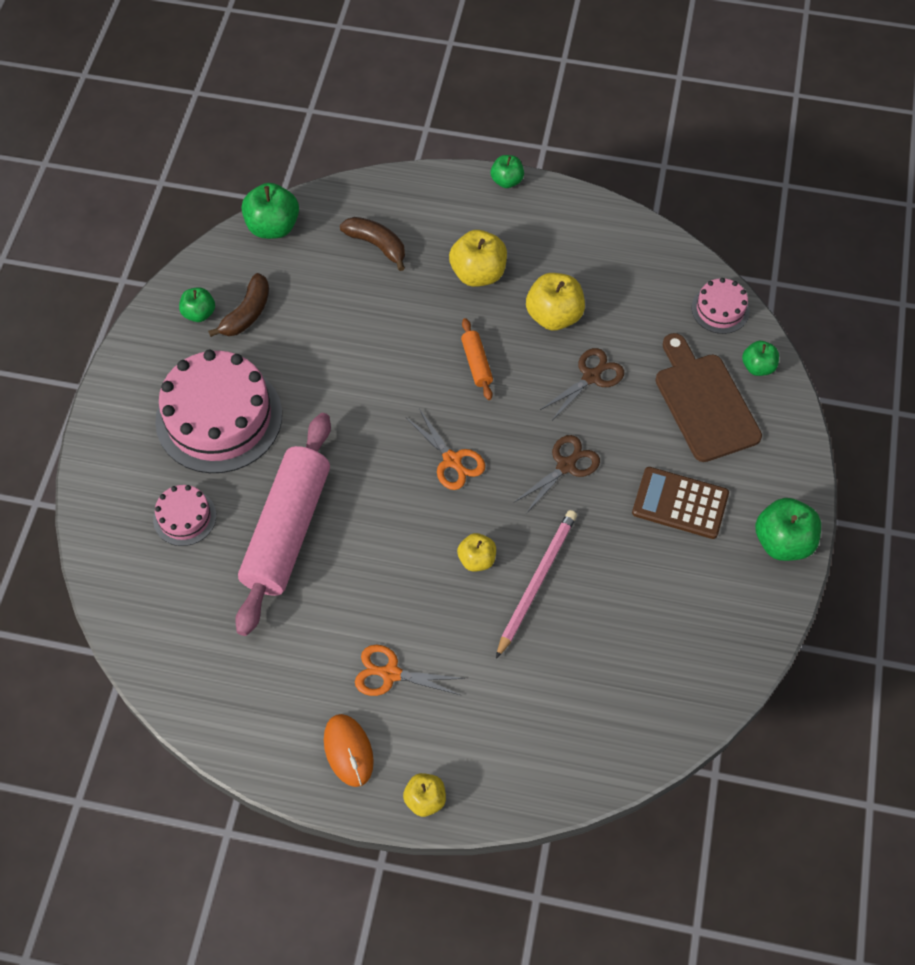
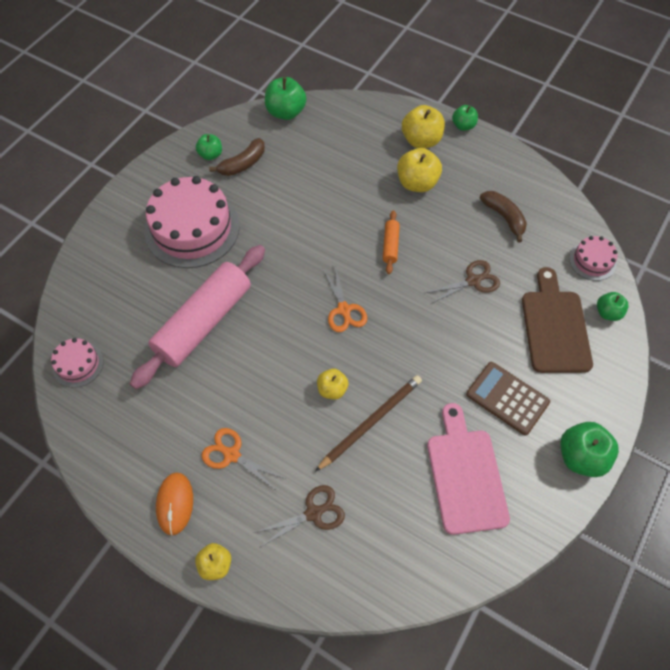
camera: 20 degrees right, 0 degrees up
pink cake [153,485,216,546] -> pink cake moved to [51,338,104,388]
brown banana [340,217,405,271] -> brown banana moved to [480,191,527,243]
pink pencil [496,510,577,659] -> brown pencil [315,375,422,472]
brown scissors [513,435,600,514] -> brown scissors moved to [254,485,345,548]
yellow apple [526,273,585,330] -> yellow apple moved to [402,105,445,148]
none -> pink cutting board [427,403,510,535]

